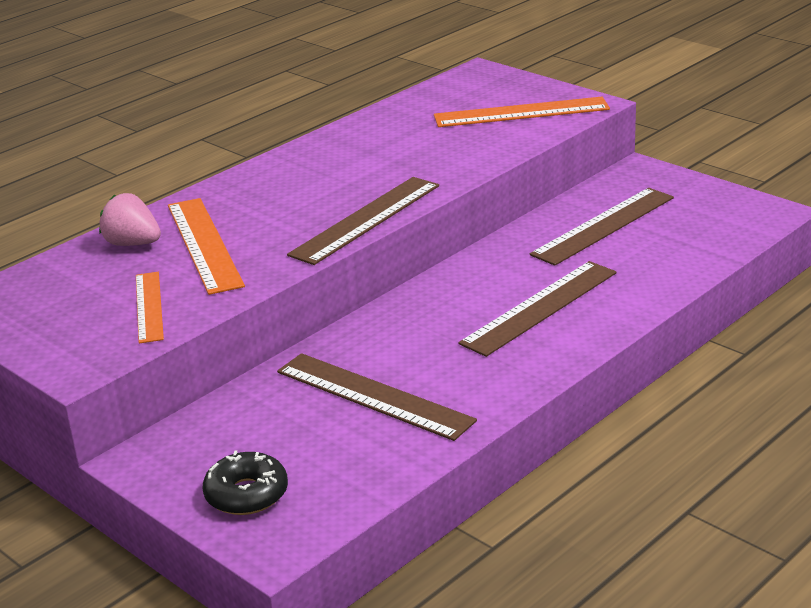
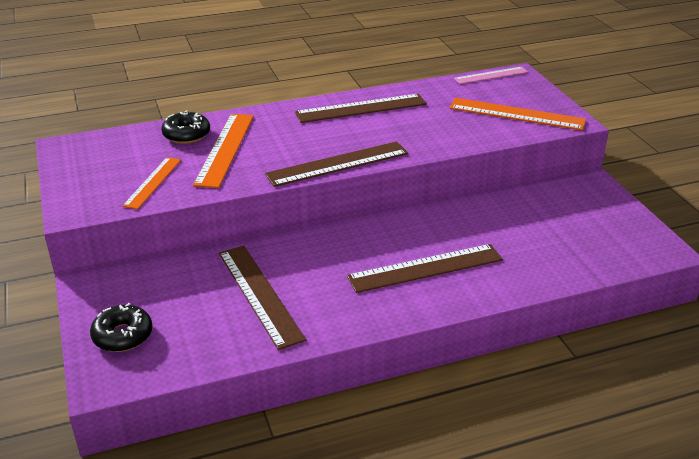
camera: 25 degrees right, 5 degrees up
pink strawberry [99,193,161,246] -> black donut [161,110,210,144]
brown ruler [530,188,674,266] -> brown ruler moved to [295,94,427,123]
none -> pink ruler [454,67,528,84]

